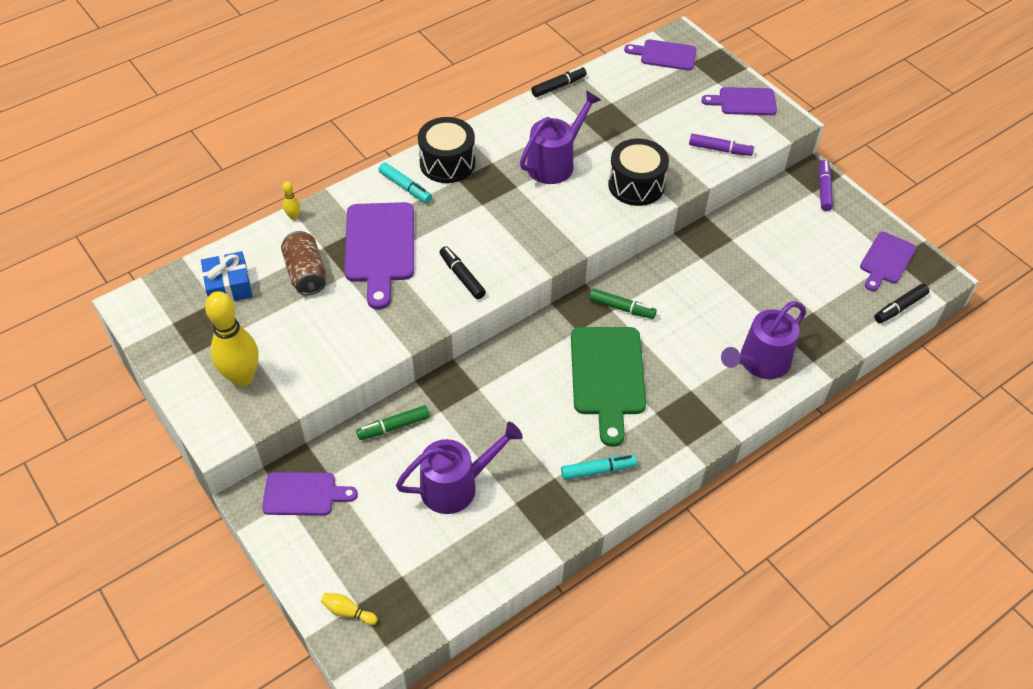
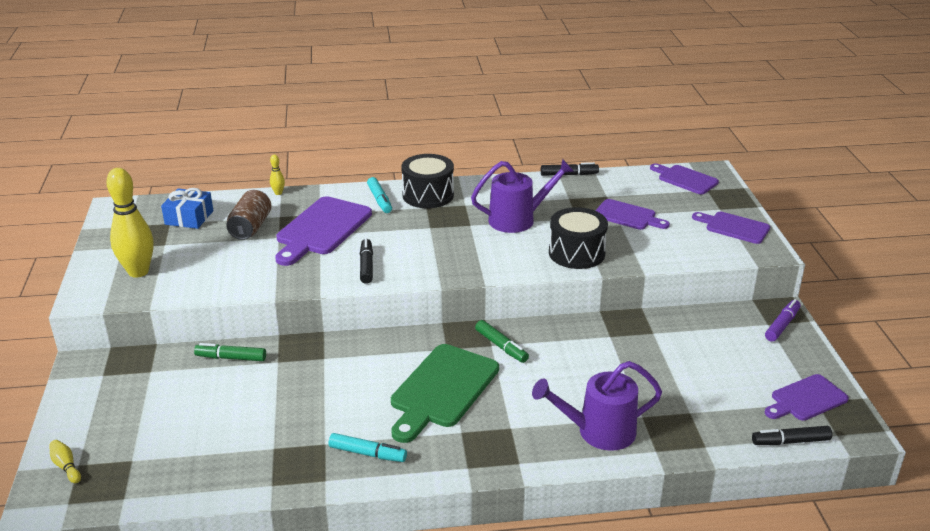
camera: 30 degrees right, 20 degrees down
purple cutting board [262,472,358,515] -> purple cutting board moved to [595,199,670,230]
purple watering can [396,422,523,514] -> none
purple marker [689,134,754,156] -> none

